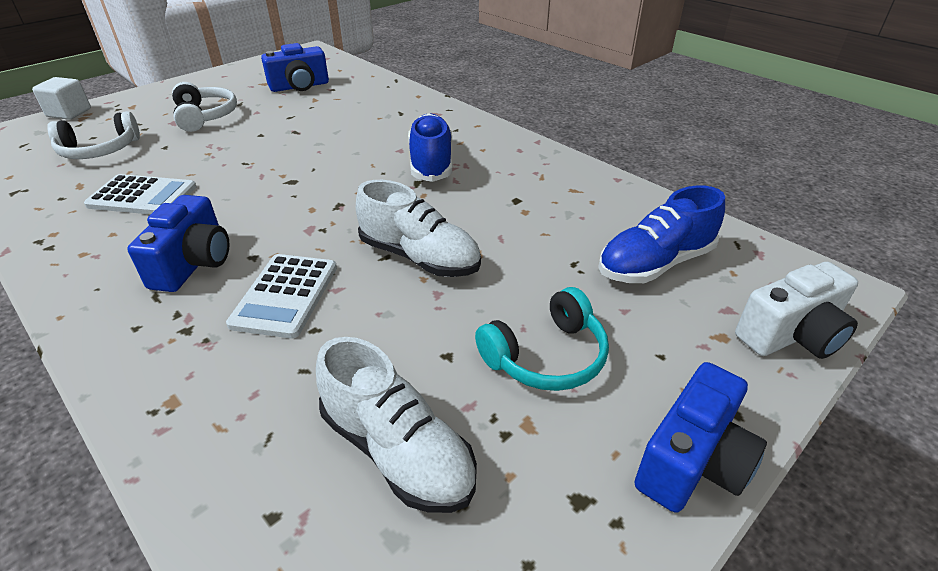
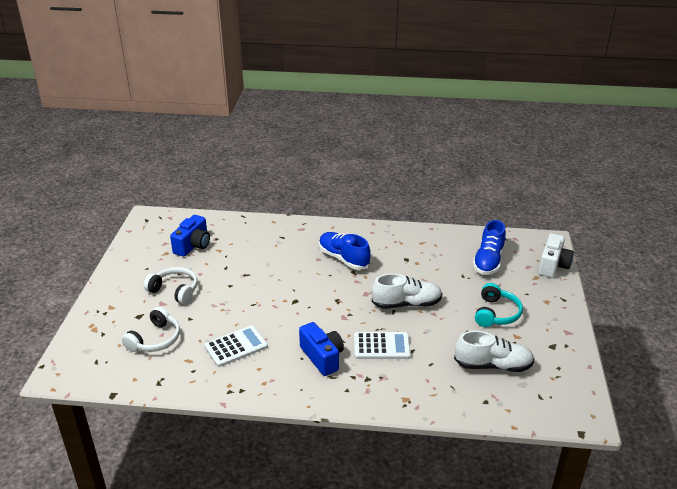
camera: 40 degrees left, 5 degrees down
white cube [32,77,91,120] -> none
white calculator [226,254,337,338] -> white calculator turned 60 degrees counterclockwise [354,332,411,359]
blue camera [634,362,767,513] -> none

